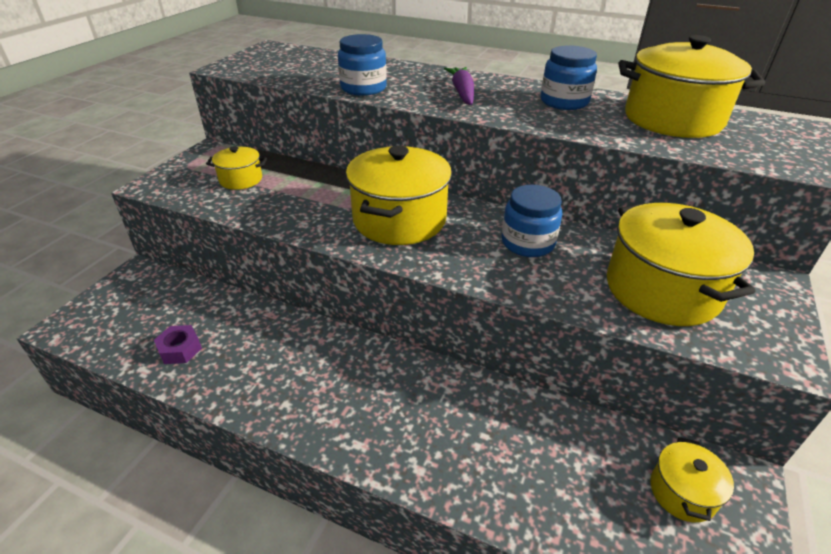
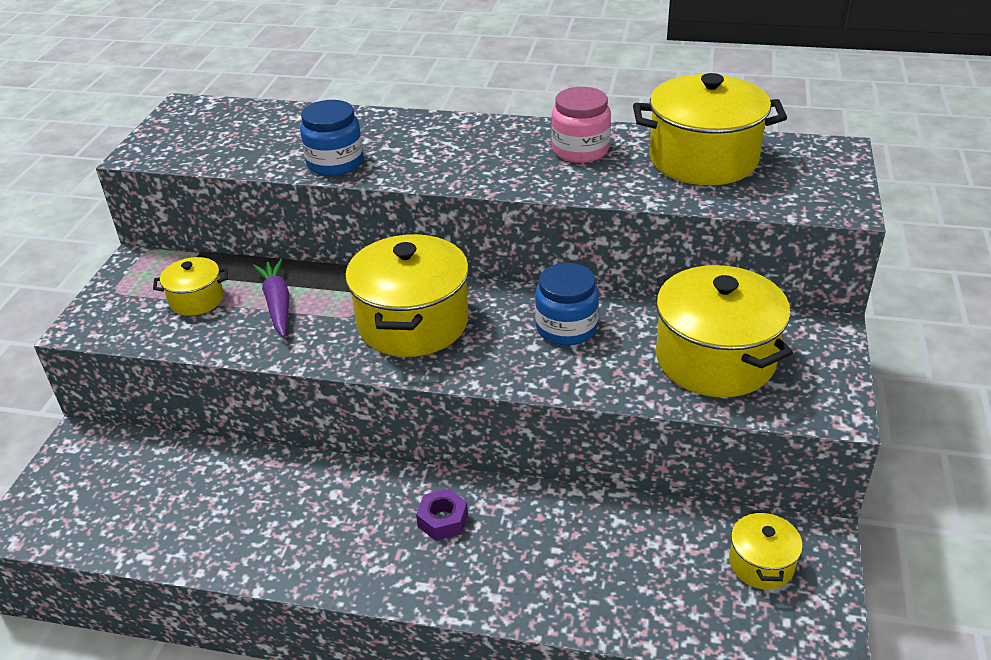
camera: 10 degrees left, 0 degrees up
purple nut [154,325,202,364] -> purple nut moved to [416,489,468,541]
purple carrot [444,67,474,105] -> purple carrot moved to [253,259,290,337]
blue jar [541,45,597,110] -> pink jar [551,87,611,163]

